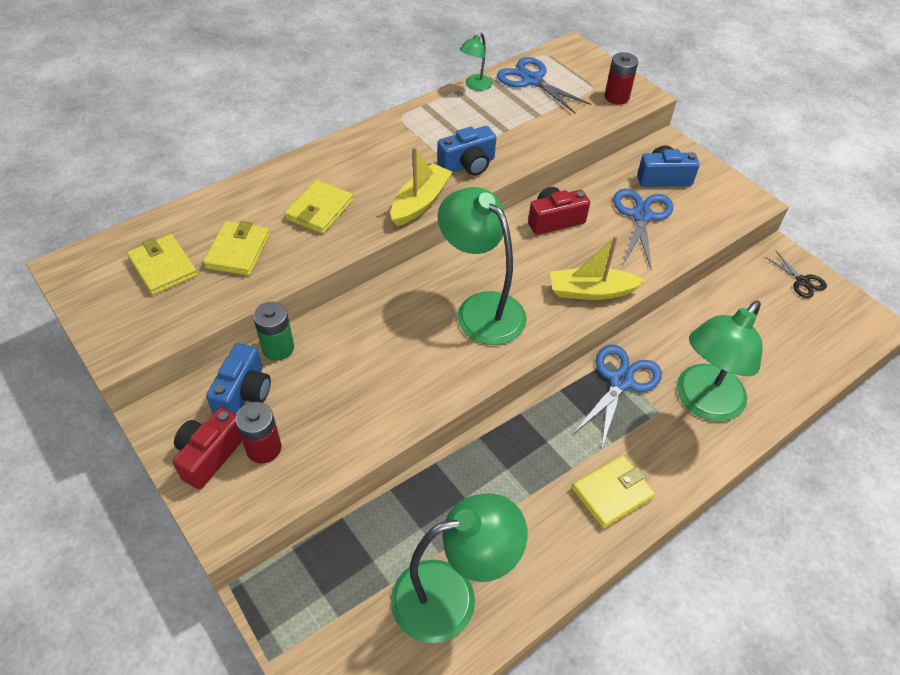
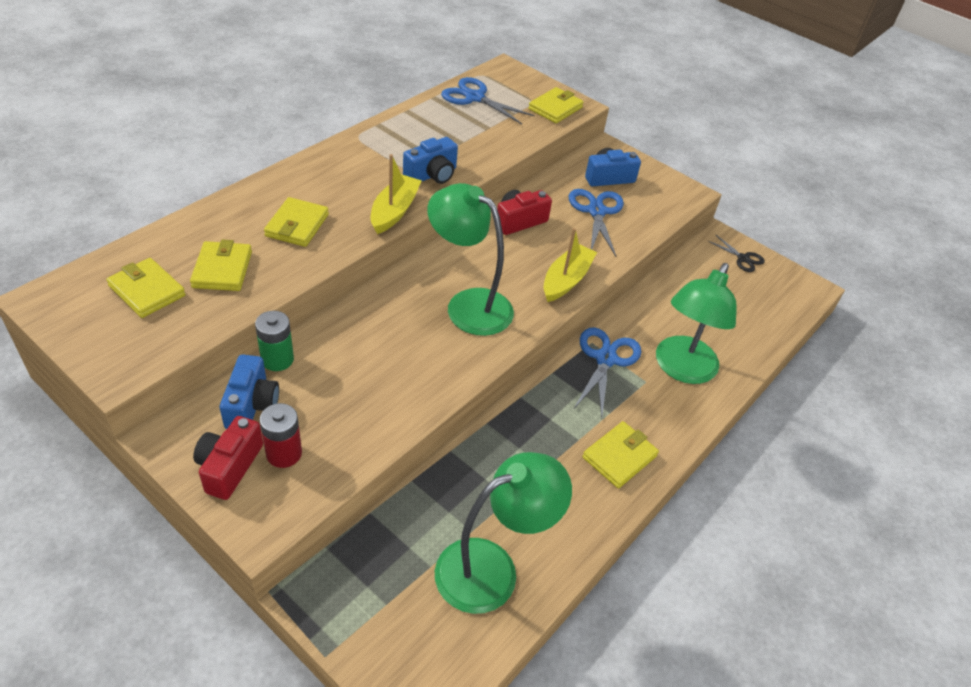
camera: 15 degrees left, 5 degrees down
green lamp [460,33,492,91] -> none
yellow boat [550,236,646,300] -> yellow boat turned 135 degrees clockwise [544,228,597,302]
red battery [605,52,638,105] -> yellow wallet [528,87,584,123]

